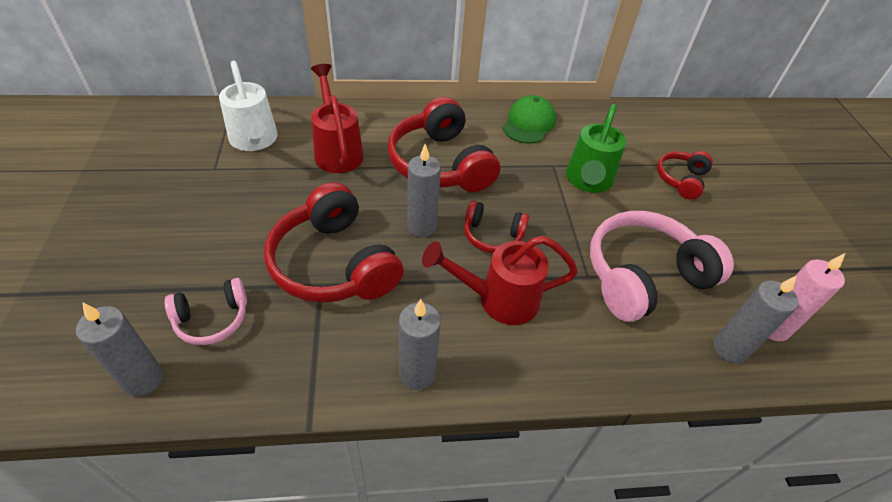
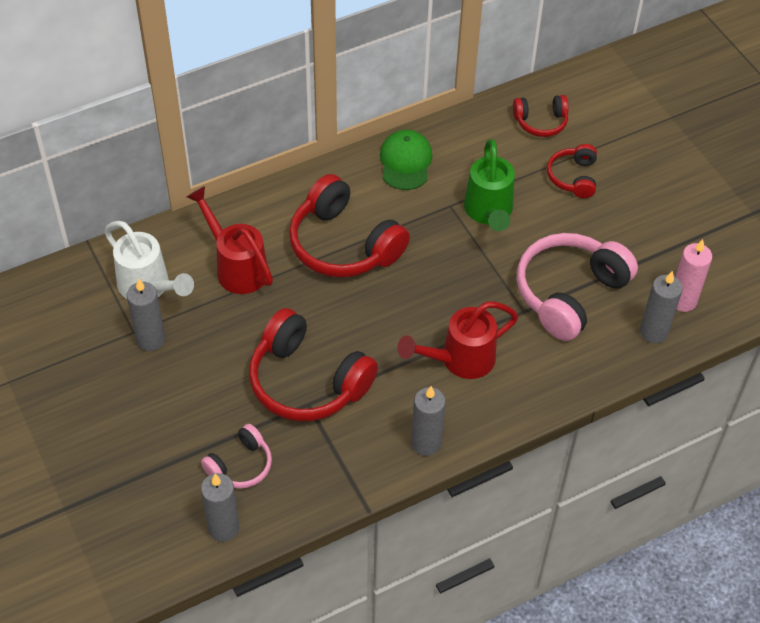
camera: 20 degrees left, 5 degrees up
grey candle [407,144,441,237] -> grey candle moved to [127,278,165,351]
red headphones [464,200,529,253] -> red headphones moved to [513,95,569,137]

